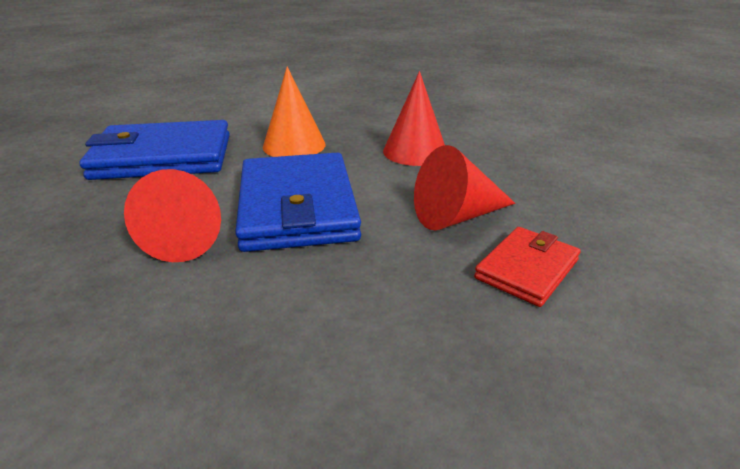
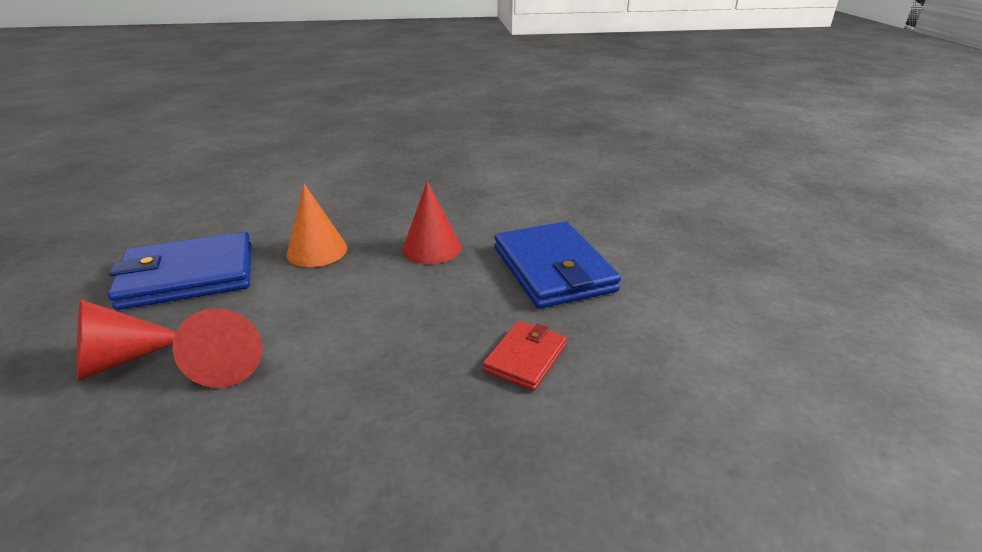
camera: 10 degrees left, 0 degrees up
blue wallet [235,152,361,252] -> blue wallet moved to [495,221,621,309]
red cone [414,145,515,230] -> red cone moved to [76,299,176,381]

